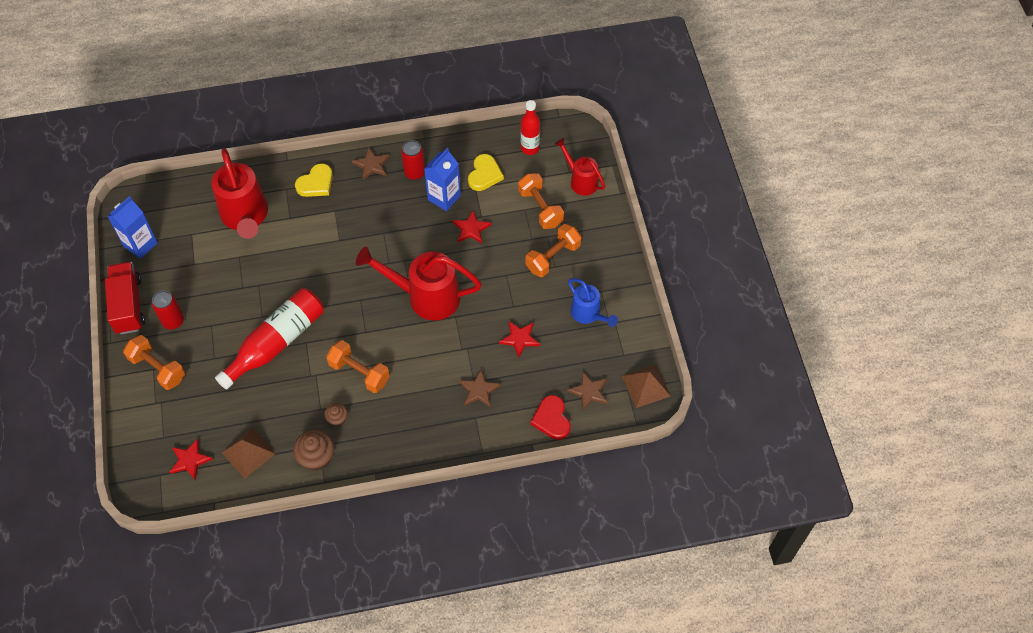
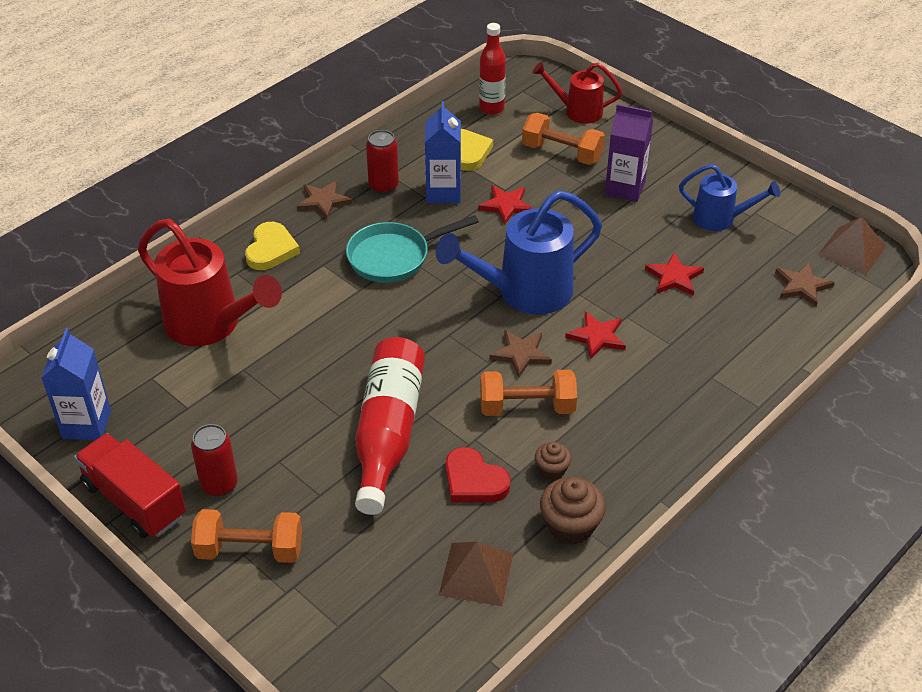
camera: 35 degrees left, 15 degrees down
red star [169,438,213,481] -> red star moved to [565,311,626,360]
red watering can [356,247,481,320] -> blue watering can [436,190,602,314]
brown star [459,369,501,407] -> brown star moved to [489,330,552,378]
orange dumbbell [525,224,582,277] -> purple carton [605,104,653,202]
red heart [531,395,571,440] -> red heart moved to [445,447,511,503]
none -> turquoise pan [346,215,479,283]

